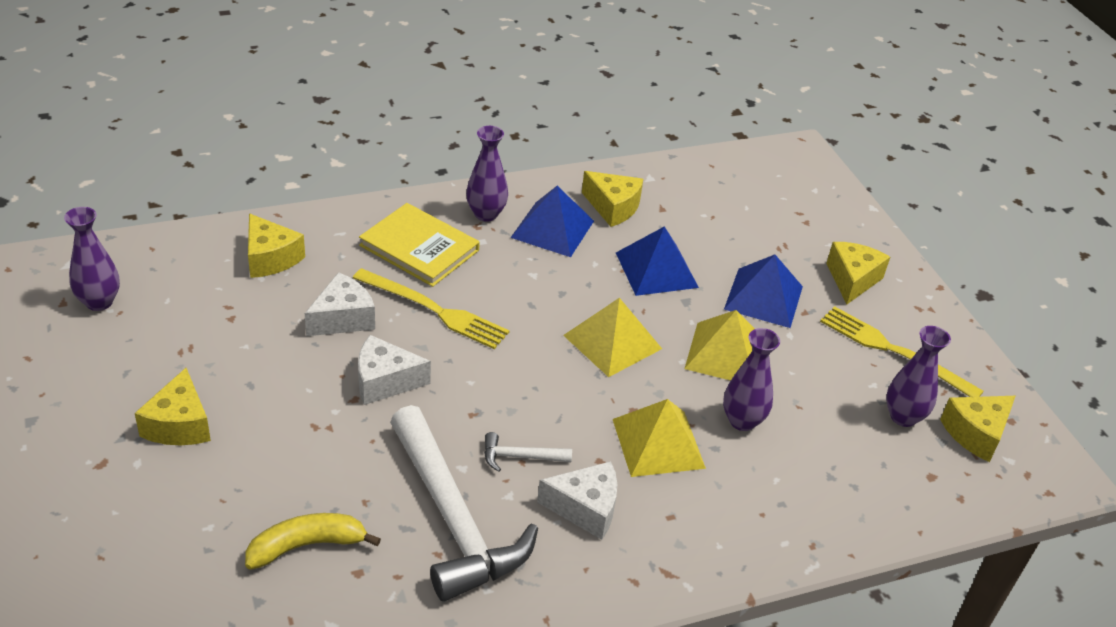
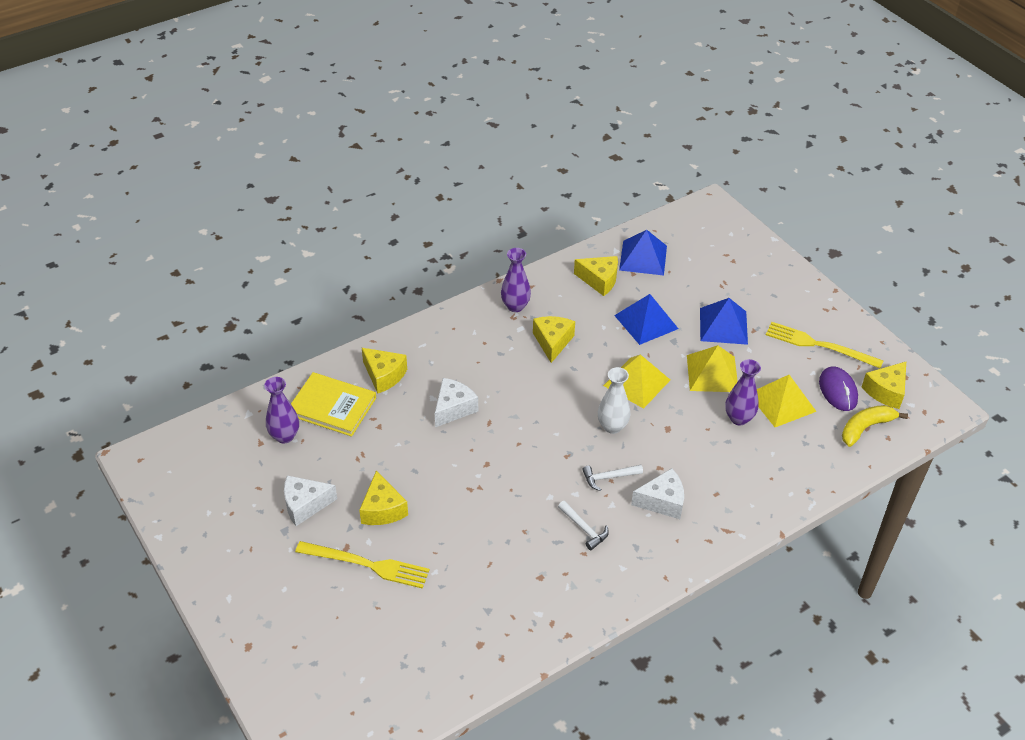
camera: 10 degrees left, 5 degrees up
yellow banana [245,513,381,570] -> yellow banana moved to [842,405,908,447]
yellow fork [353,268,510,349] -> yellow fork moved to [295,541,430,589]
white cheese [358,335,431,405] -> white cheese moved to [284,475,337,526]
yellow book [359,203,480,287] -> yellow book moved to [291,372,376,436]
white hammer [390,405,538,601] -> white hammer [558,501,609,550], size x0.41
blue pyramid [510,186,594,257] -> blue pyramid moved to [619,230,667,275]
yellow pyramid [613,399,706,477] -> yellow pyramid moved to [757,375,817,427]
yellow cheese [826,242,890,305] -> yellow cheese moved to [533,316,575,363]
purple vase [886,326,951,427] -> purple mouse [819,366,858,411]
none -> white vase [598,367,630,434]

